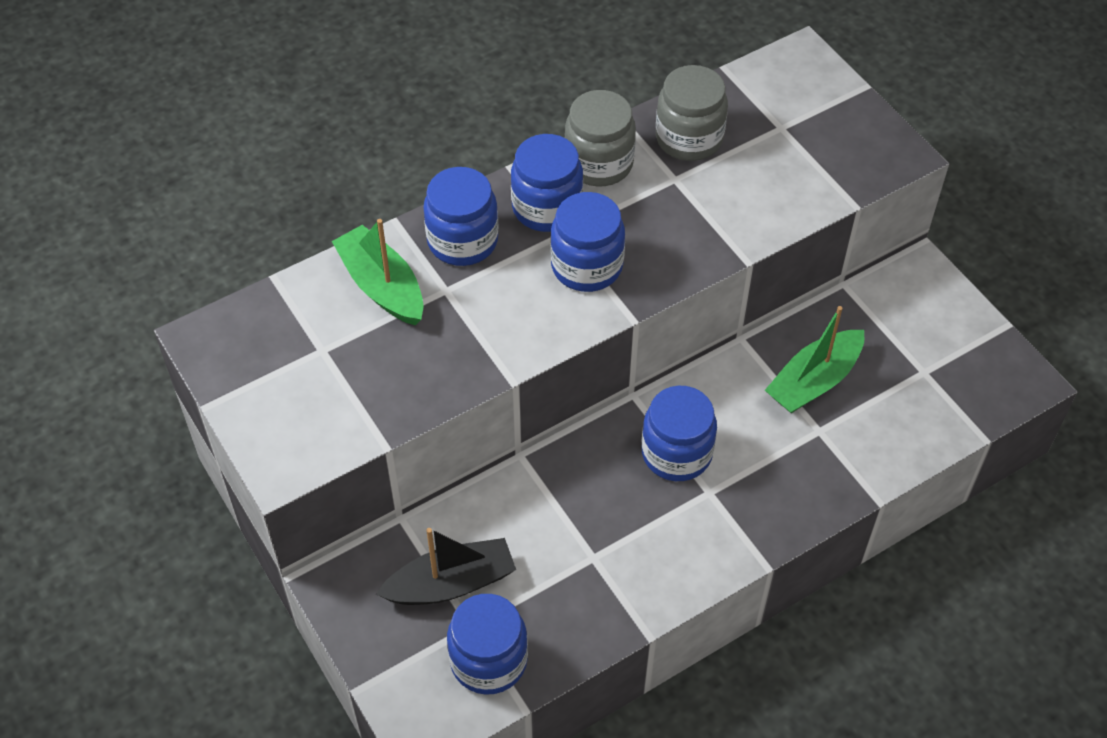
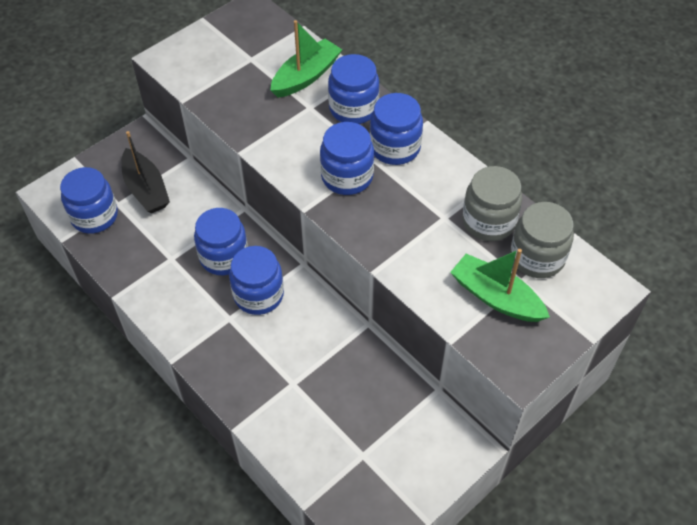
camera: 80 degrees right, 0 degrees up
grey jar [564,90,636,186] -> grey jar moved to [510,202,574,278]
green boat [765,306,864,413] -> green boat moved to [450,249,550,322]
none -> blue jar [194,208,248,275]

